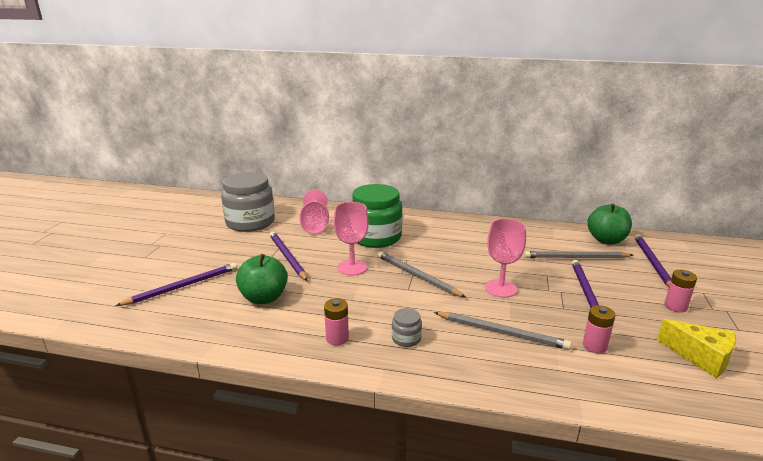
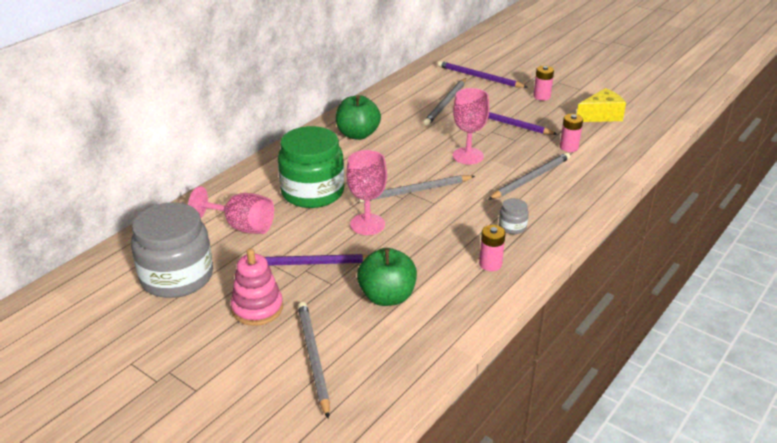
camera: 65 degrees left, 10 degrees up
purple pencil [115,263,237,306] -> grey pencil [298,302,330,419]
green apple [588,204,632,244] -> green apple moved to [336,95,381,140]
none -> pink stacking toy [231,248,283,326]

